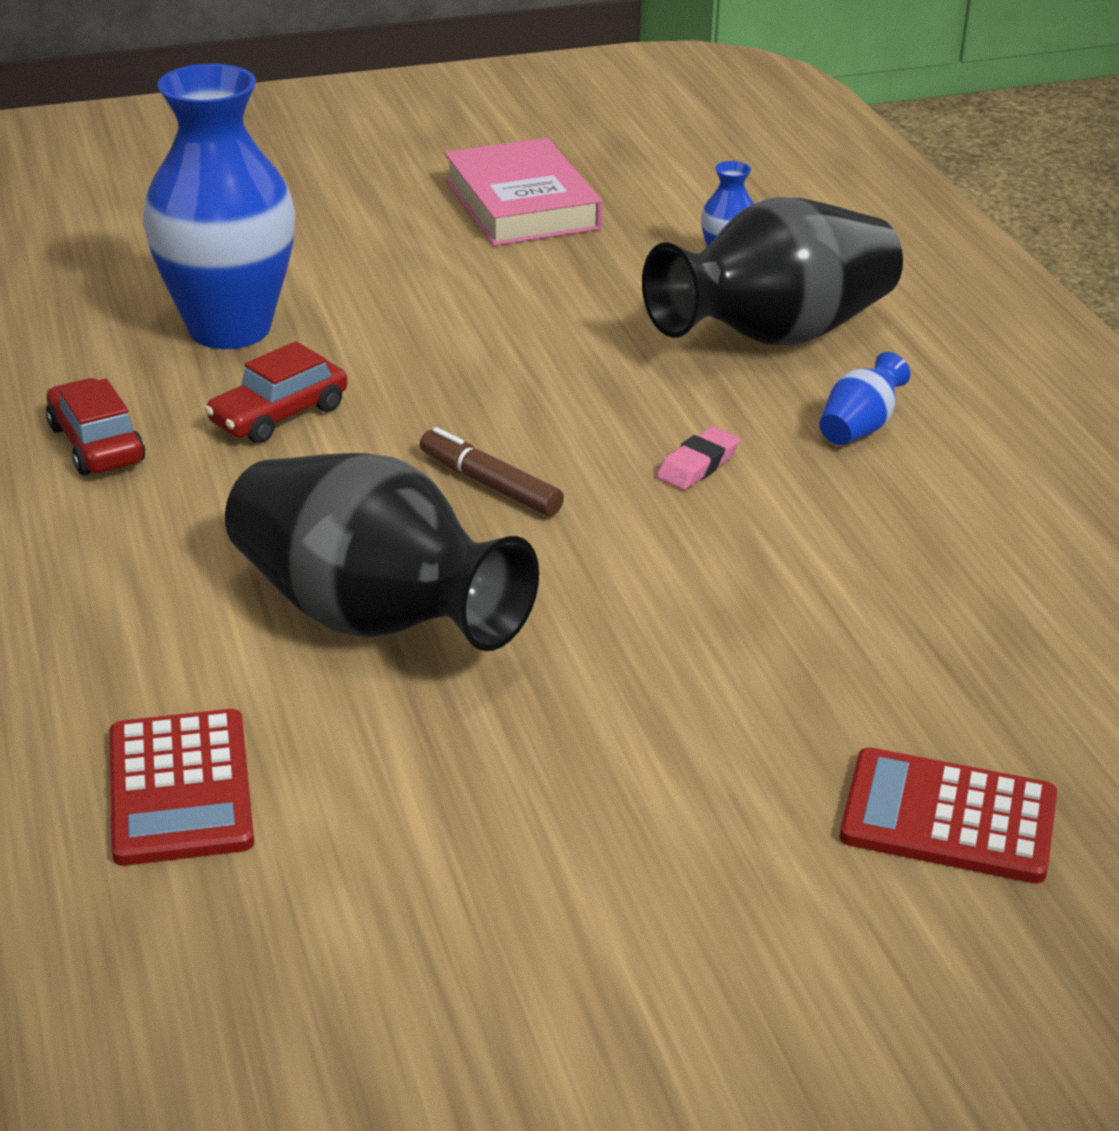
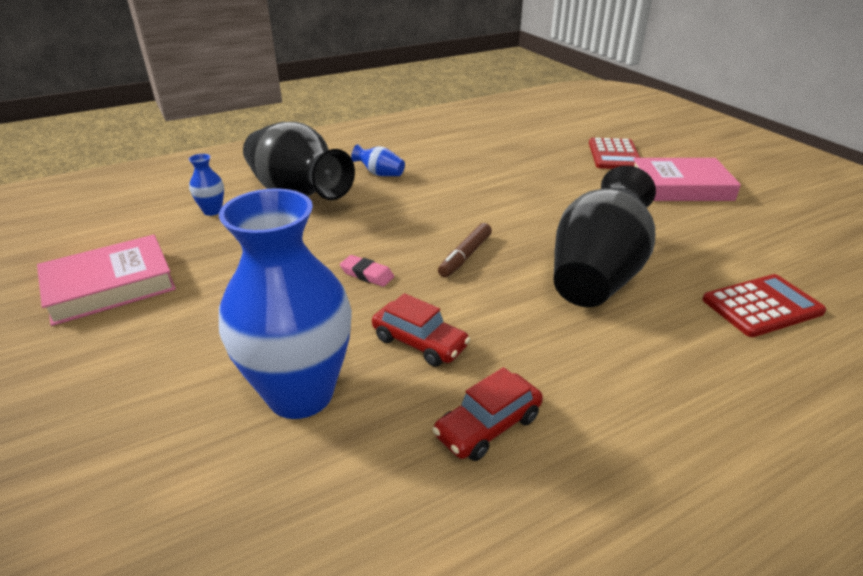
camera: 100 degrees left, 0 degrees up
pink eraser [656,426,740,490] -> pink eraser moved to [340,255,394,287]
none -> pink book [633,158,741,201]

